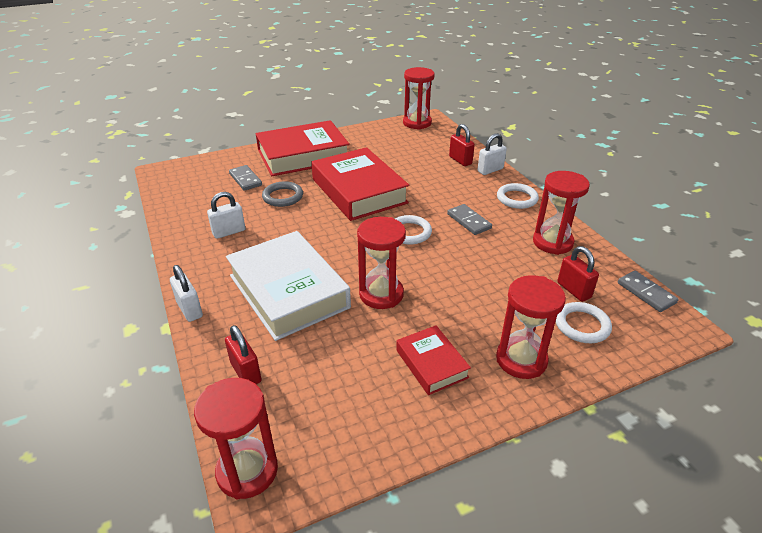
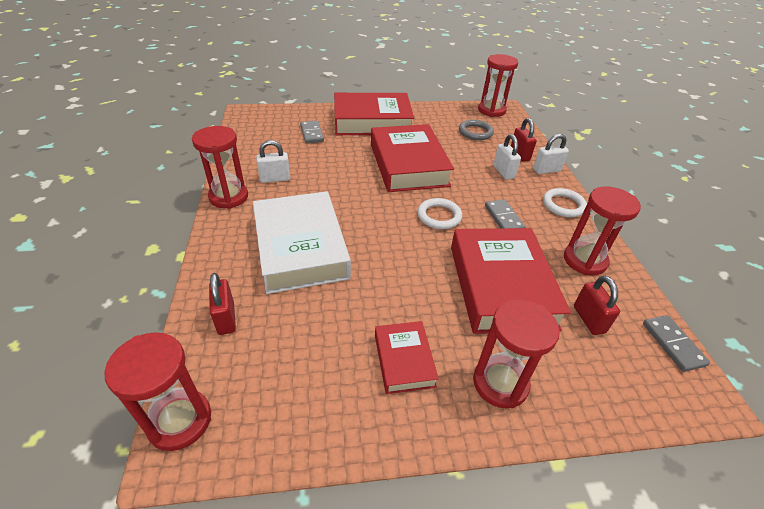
camera: 15 degrees right, 5 degrees up
white padlock [170,265,203,322] -> white padlock moved to [493,134,521,180]
grey ring [262,181,303,207] -> grey ring moved to [459,120,494,140]
red hourglass [357,217,406,309] -> red hourglass moved to [192,126,248,209]
white ring [556,302,612,343] -> none
none -> red book [451,228,571,334]

